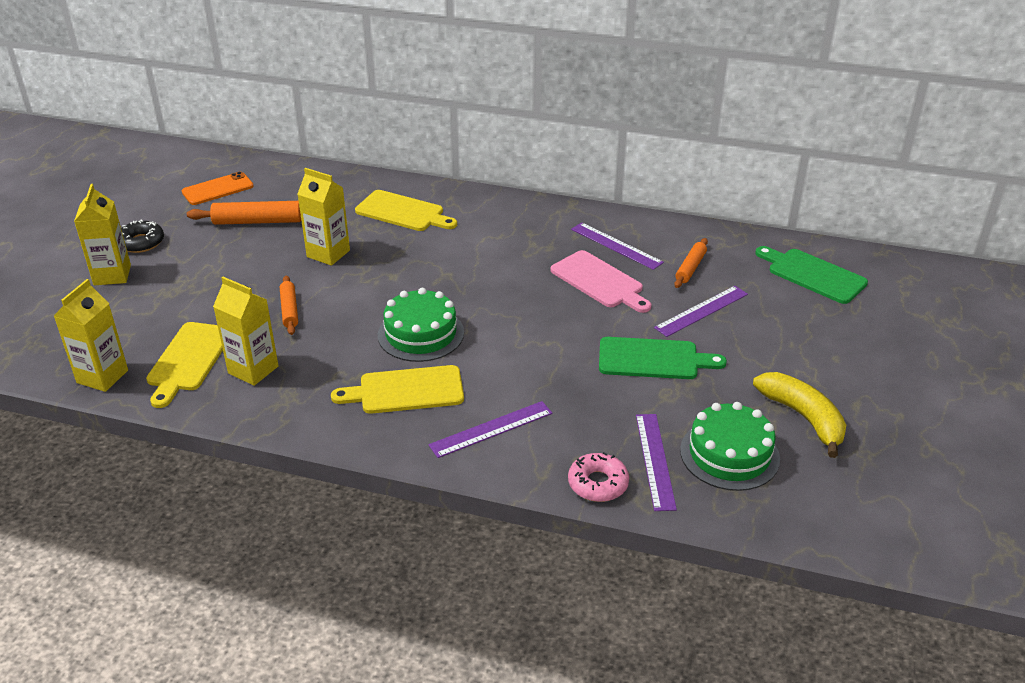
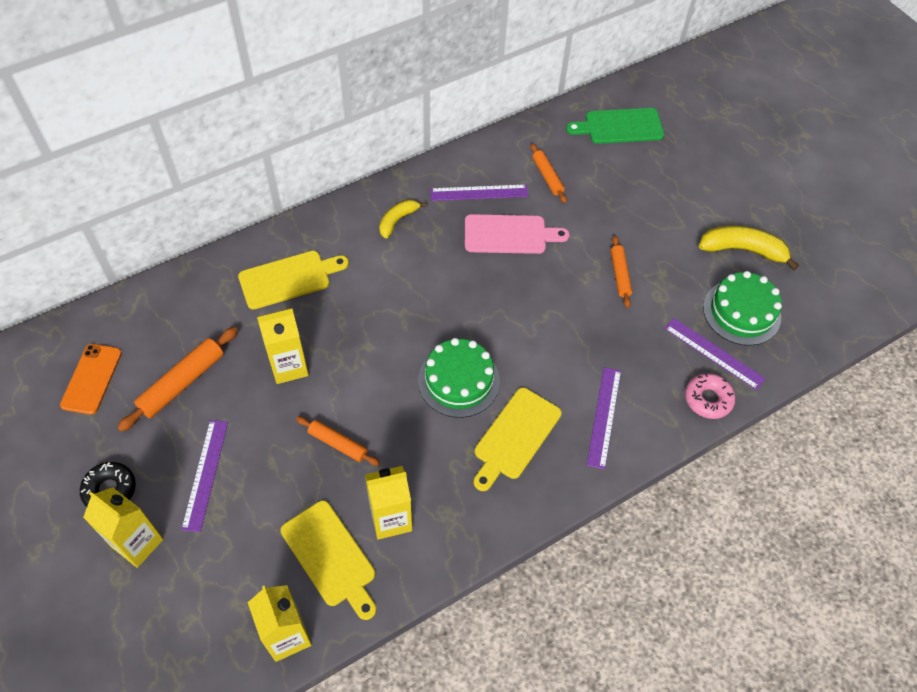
camera: 50 degrees left, 20 degrees up
green cutting board [599,337,727,379] -> orange rolling pin [611,236,632,308]
purple ruler [654,286,748,337] -> purple ruler moved to [181,420,228,532]
none -> yellow banana [379,200,427,239]

